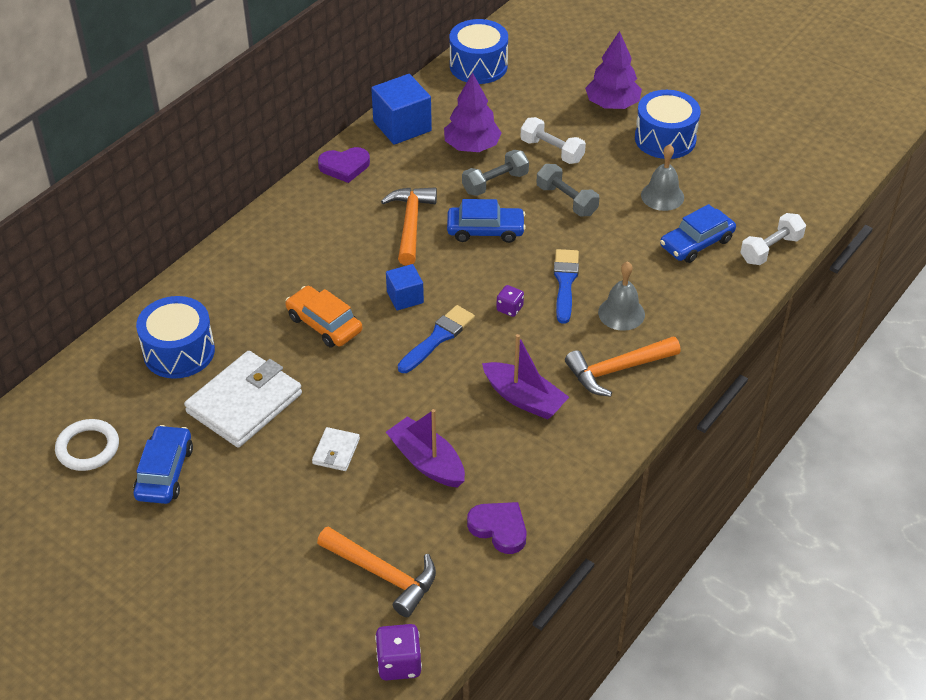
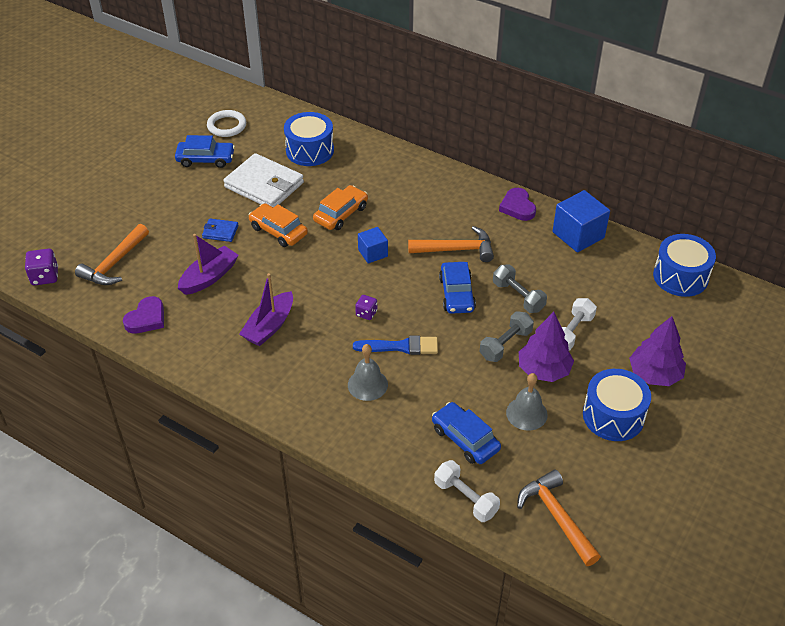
camera: 85 degrees right, 0 degrees up
white wallet [312,427,360,471] -> blue wallet [202,218,239,242]
blue brush [398,305,475,373] -> none
purple tree [444,72,502,152] -> purple tree moved to [519,312,574,382]
orange hammer [565,336,681,397] -> orange hammer moved to [517,470,601,566]
none -> orange car [249,203,308,247]

